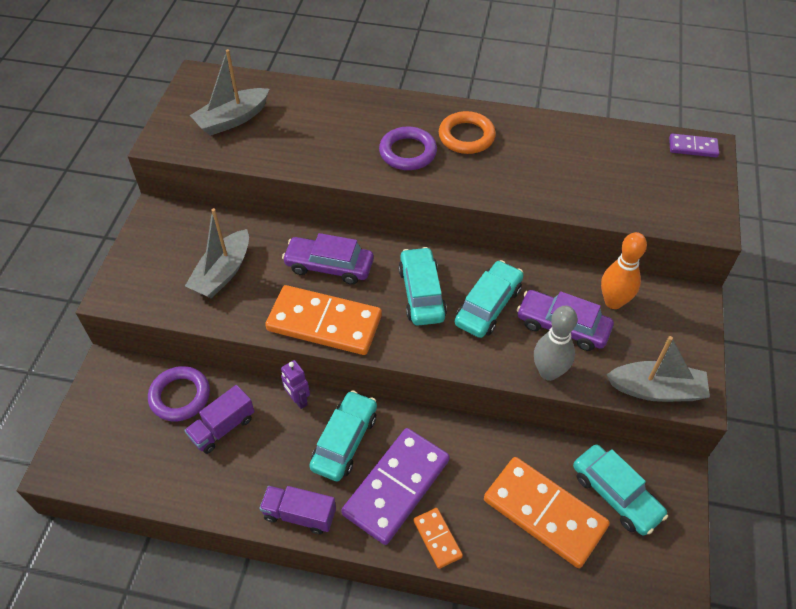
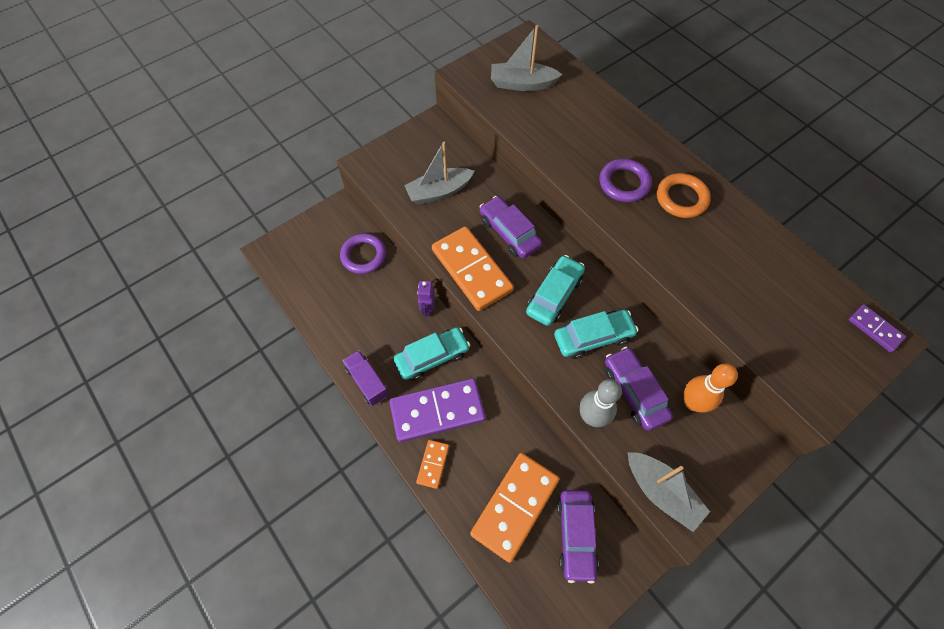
camera: 40 degrees right, 10 degrees up
purple truck [184,385,255,454] -> none
orange domino [484,457,610,568] -> orange domino turned 45 degrees clockwise [470,453,560,563]
turquoise car [573,445,668,536] -> purple car [557,490,599,584]

